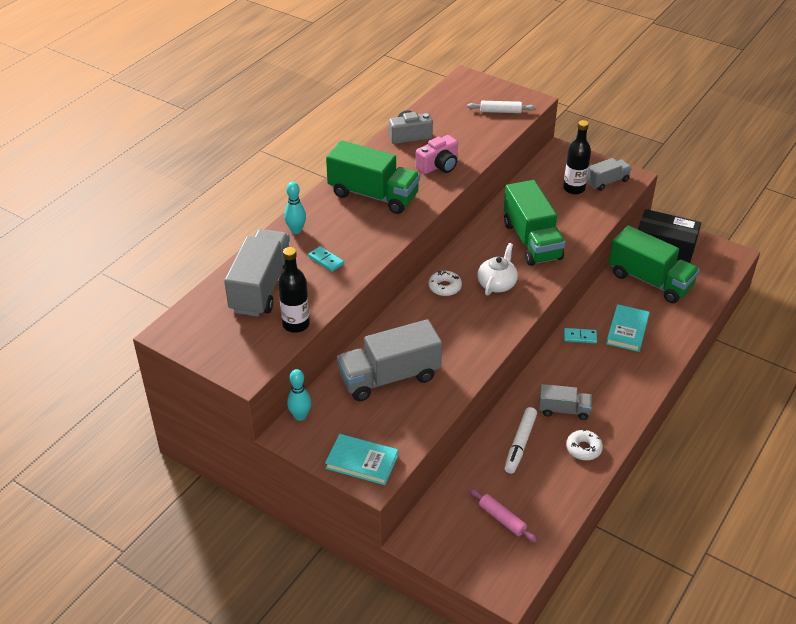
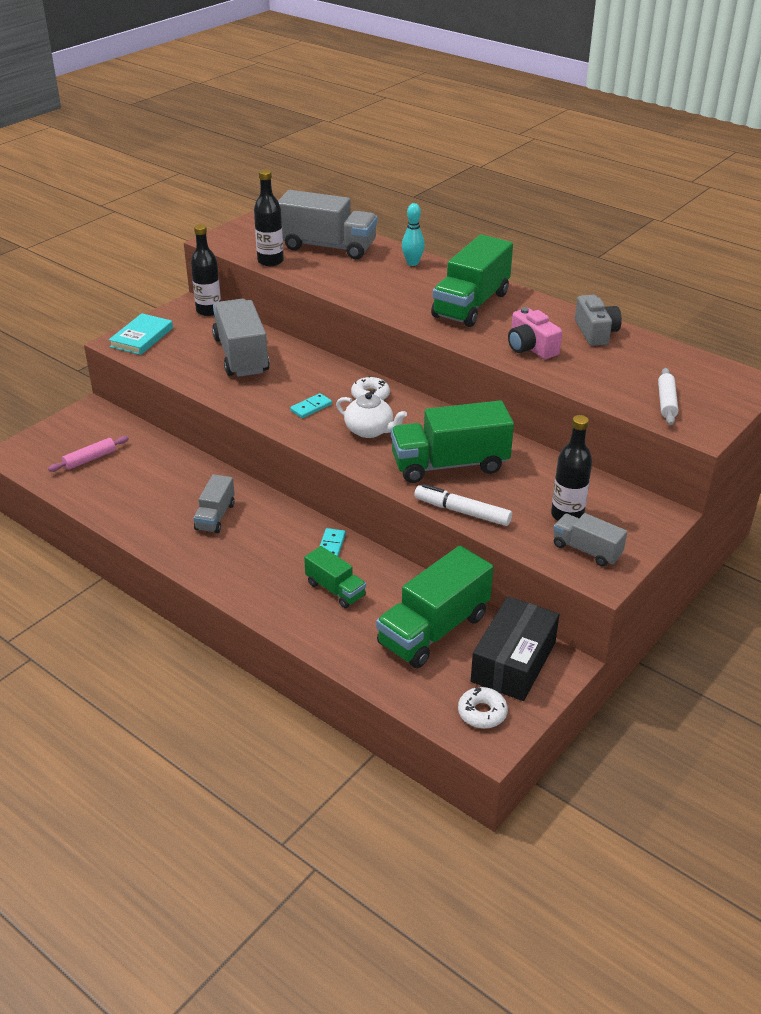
camera: 95 degrees right, 5 degrees down
turquoise bowling pin [287,369,311,421] -> black bottle [191,224,221,316]
turquoise domino [308,246,344,272] -> turquoise domino moved to [290,393,332,418]
white marker [504,407,537,474] -> white marker moved to [414,484,512,526]
white donut [566,430,603,460] -> white donut moved to [458,687,508,729]
grey truck [587,158,632,191] -> grey truck turned 150 degrees clockwise [553,513,627,567]
turquoise book [606,304,650,352] -> green truck [304,546,366,608]

